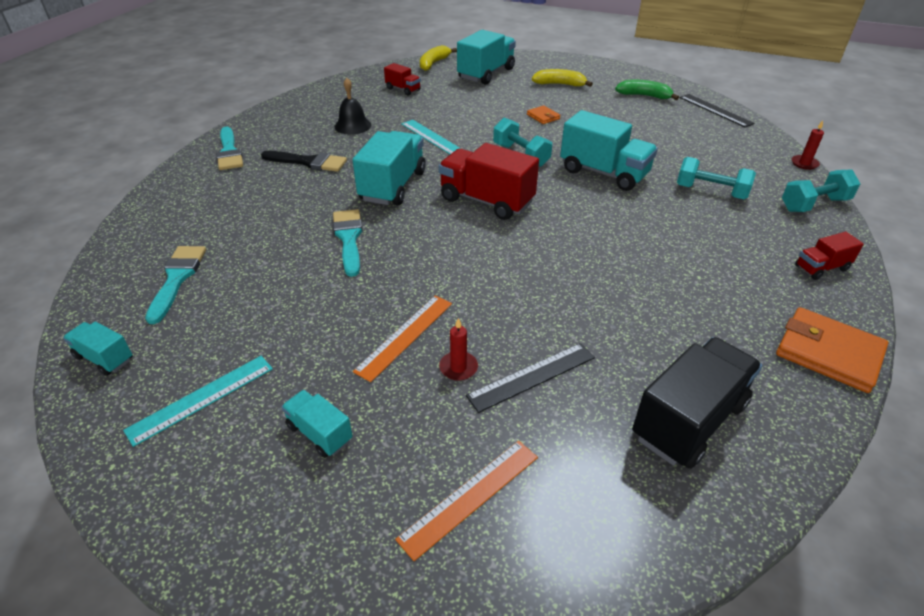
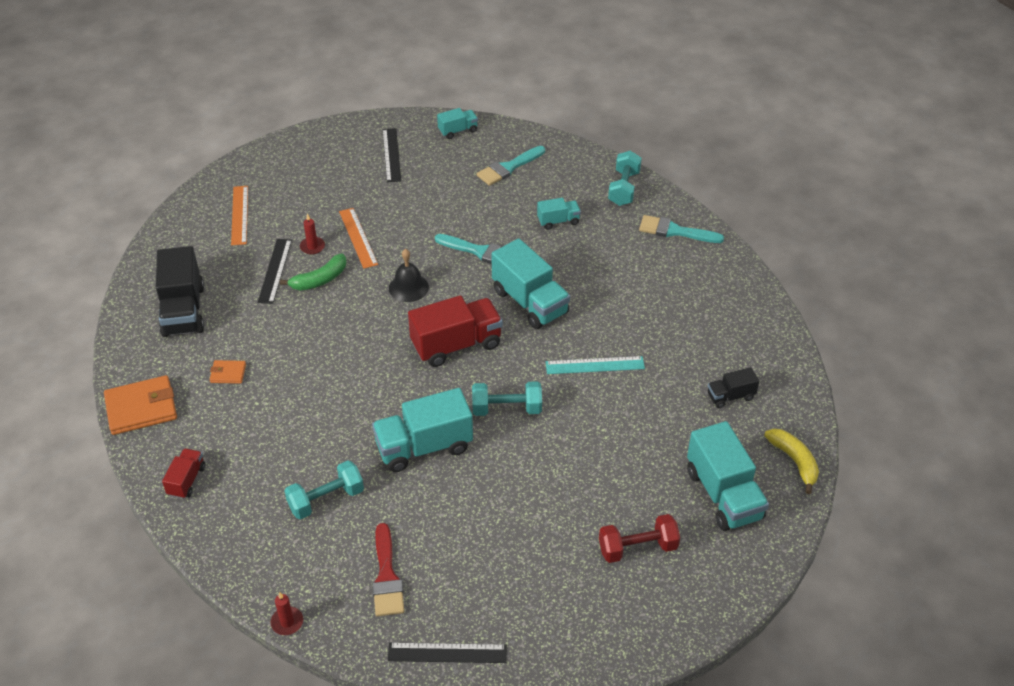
camera: 125 degrees right, 5 degrees up
turquoise ruler [123,356,273,447] -> black ruler [382,128,401,182]
turquoise brush [145,246,206,324] -> turquoise brush turned 105 degrees clockwise [477,146,545,186]
black brush [261,151,347,172] -> none
turquoise truck [281,390,353,458] -> turquoise truck moved to [537,198,581,230]
black bell [334,78,371,135] -> black bell moved to [389,249,429,302]
red truck [384,63,421,95] -> black truck [708,367,759,408]
orange wallet [527,105,561,124] -> orange wallet moved to [210,360,246,384]
yellow banana [532,69,593,87] -> red dumbbell [599,514,680,563]
green banana [615,80,679,100] -> green banana moved to [280,253,346,291]
turquoise dumbbell [782,169,860,212] -> turquoise dumbbell moved to [608,151,642,206]
none -> red brush [372,523,404,616]

